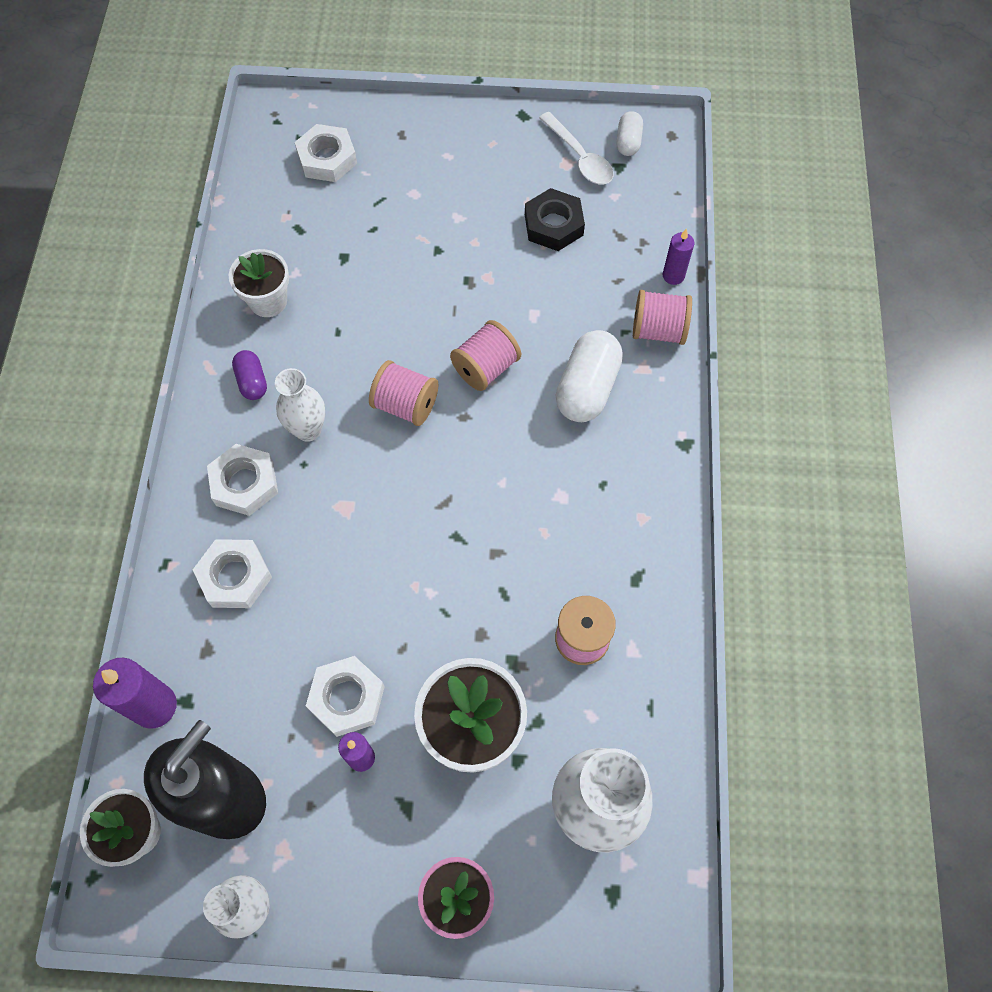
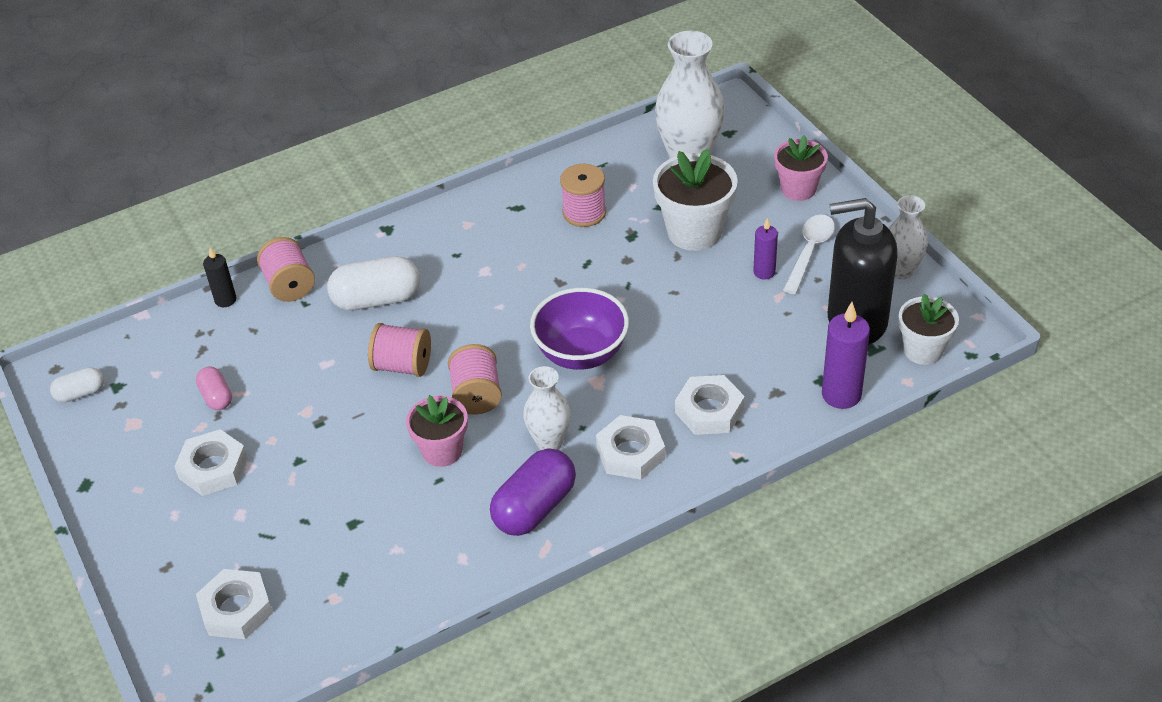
camera: 120 degrees left, 20 degrees down
white flower pot [229,249,289,317] -> none
purple capsule [232,350,267,400] -> purple capsule [490,448,576,536], size x1.83
white nut [306,656,385,737] -> white nut moved to [174,429,248,496]
black nut [525,188,585,251] -> pink capsule [196,367,232,410]
white spoon [539,112,613,185] -> white spoon moved to [783,215,835,294]
purple candle [663,228,695,285] -> black candle [203,247,237,307]
none -> pink flower pot [406,395,468,467]
none -> purple bowl [530,288,629,370]

